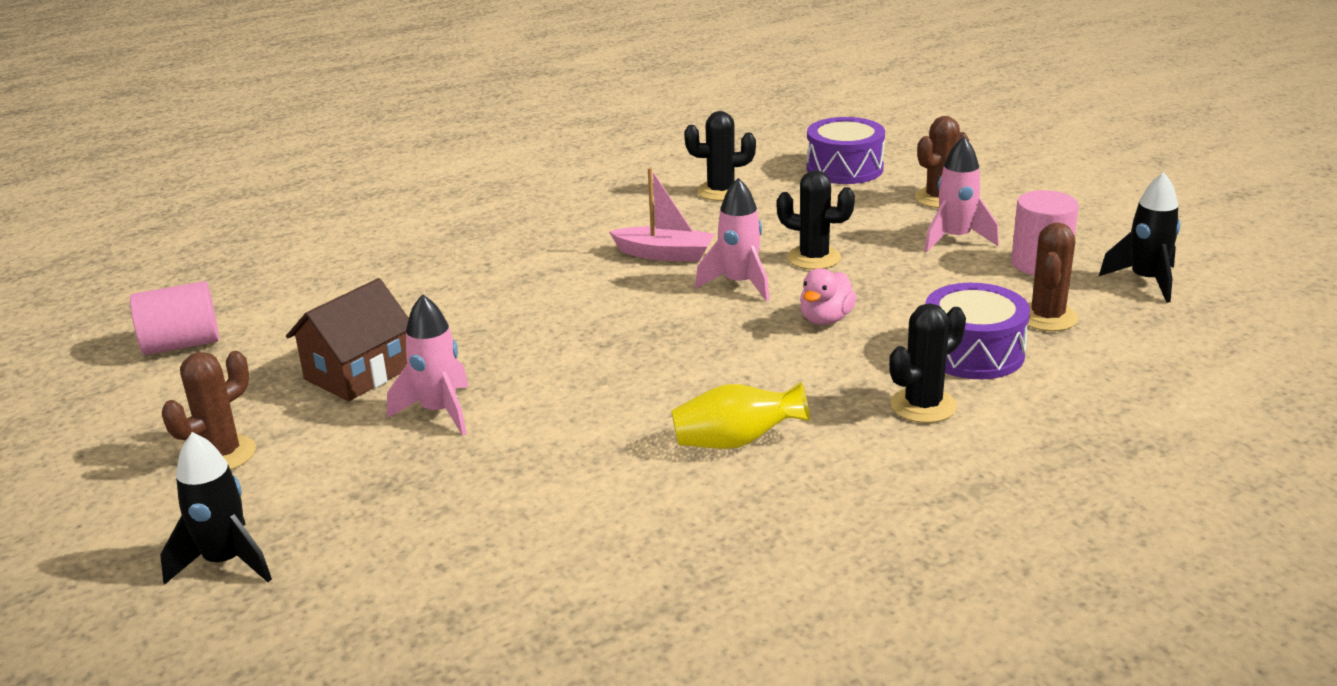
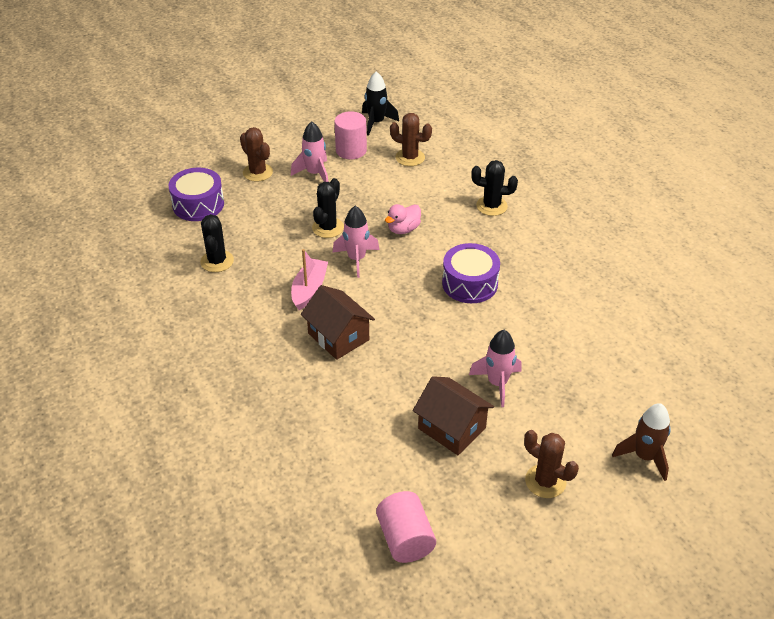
camera: 90 degrees left, 15 degrees up
black rocket [160,432,272,585] -> brown rocket [612,403,671,481]
yellow vase [671,382,809,449] -> none
pink duck [800,268,857,325] -> pink duck turned 105 degrees clockwise [385,204,421,234]
black cactus [889,303,966,423] -> black cactus turned 45 degrees counterclockwise [471,160,518,216]
purple drum [925,283,1030,379] -> purple drum moved to [442,243,500,303]
none -> brown house [301,285,375,360]

